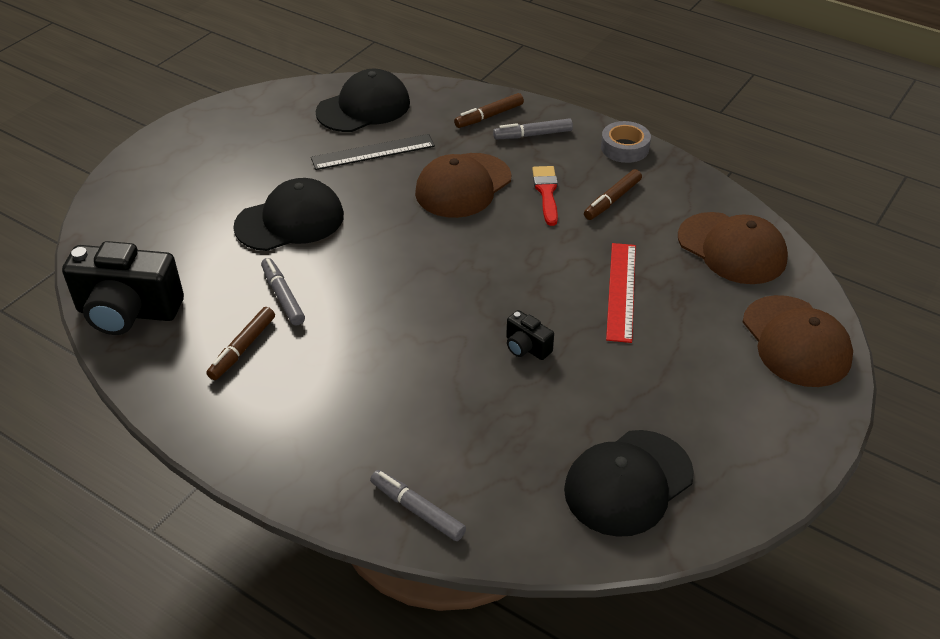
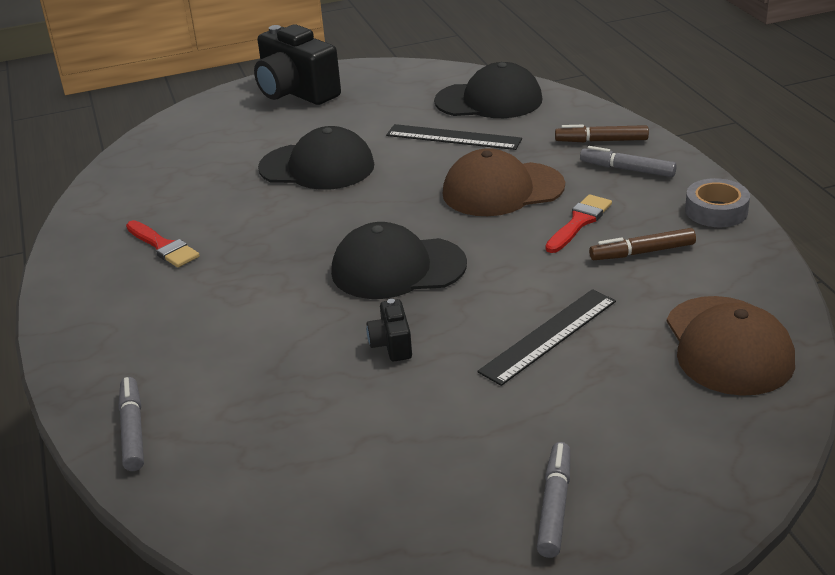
camera: 40 degrees right, 10 degrees down
black camera [62,241,184,335] -> black camera moved to [254,24,341,105]
brown marker [206,307,275,380] -> red brush [126,220,200,267]
grey marker [261,258,305,326] -> grey marker moved to [537,442,570,558]
black cap [564,430,694,537] -> black cap moved to [331,222,467,299]
red ruler [606,243,636,343] -> black ruler [477,289,616,386]
brown cap [743,295,853,387] -> none

